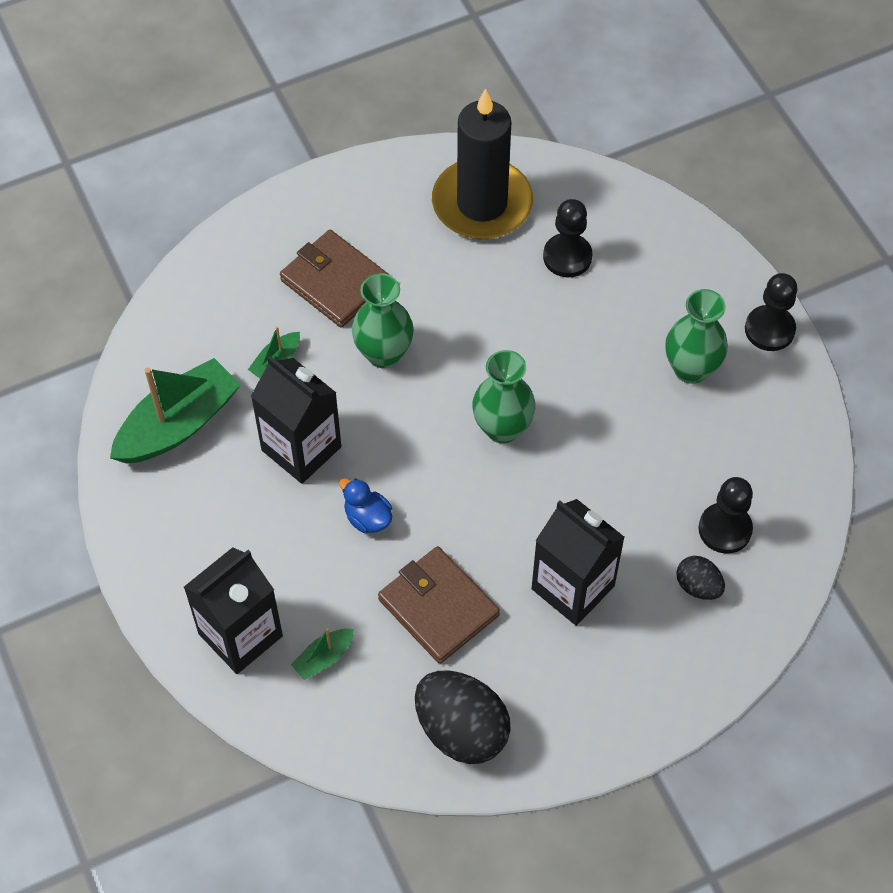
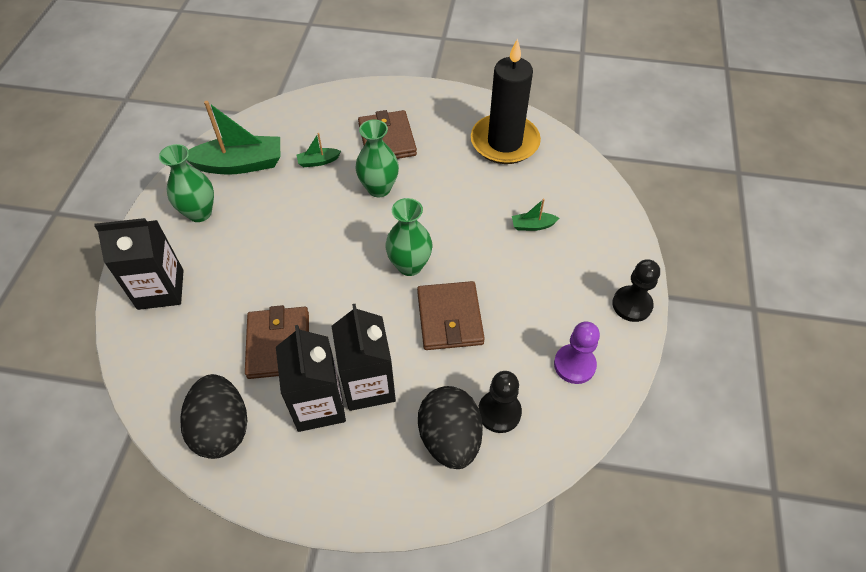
camera: 35 degrees right, 5 degrees down
black carton [251,356,341,484] -> black carton moved to [276,325,346,432]
green boat [291,628,354,680] -> green boat moved to [512,199,560,231]
blue duck [339,478,392,533] -> none
black pawn [543,199,593,277] -> none
green vase [666,289,728,384] -> green vase moved to [159,144,214,222]
black egg [676,556,725,600] -> black egg [418,386,483,469], size x1.93
none -> brown wallet [417,281,485,350]
none -> purple pawn [554,321,600,384]

